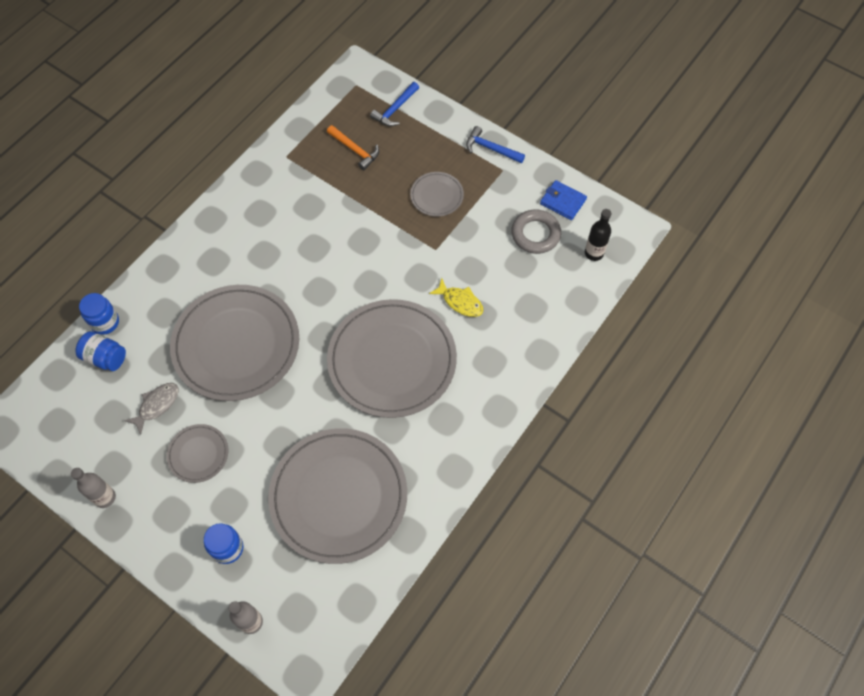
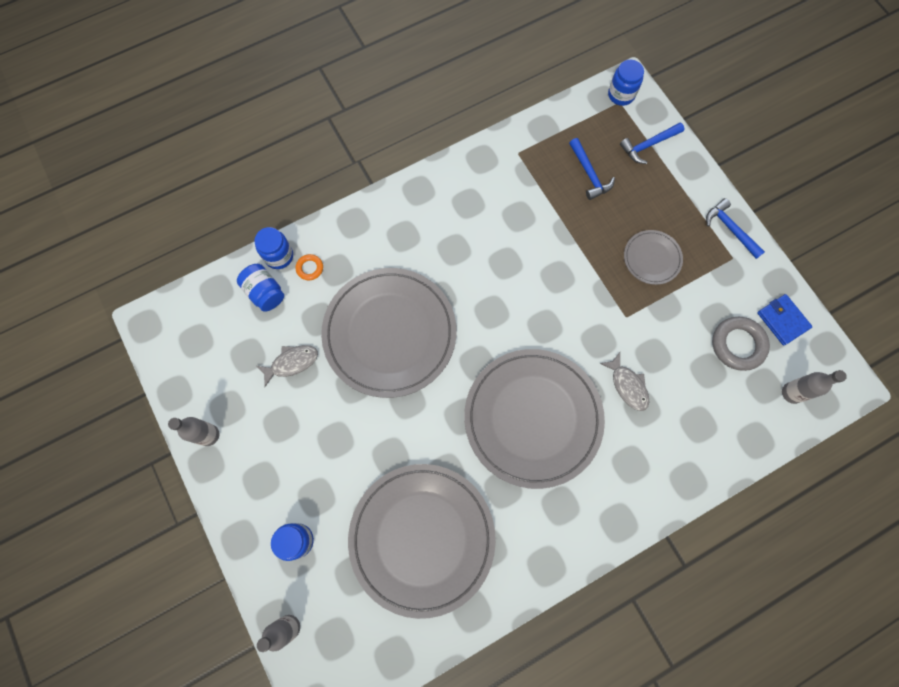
camera: 25 degrees right, 10 degrees up
grey plate [167,424,228,483] -> none
orange hammer [327,125,379,170] -> blue hammer [569,138,615,200]
yellow fish [429,278,484,317] -> grey fish [600,352,650,411]
black bottle [585,209,611,261] -> grey bottle [782,370,847,404]
none -> orange ring [296,254,323,280]
none -> blue jar [608,60,644,106]

